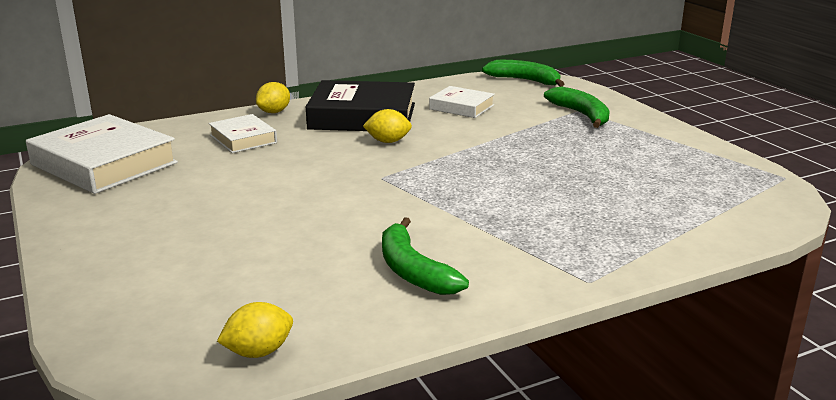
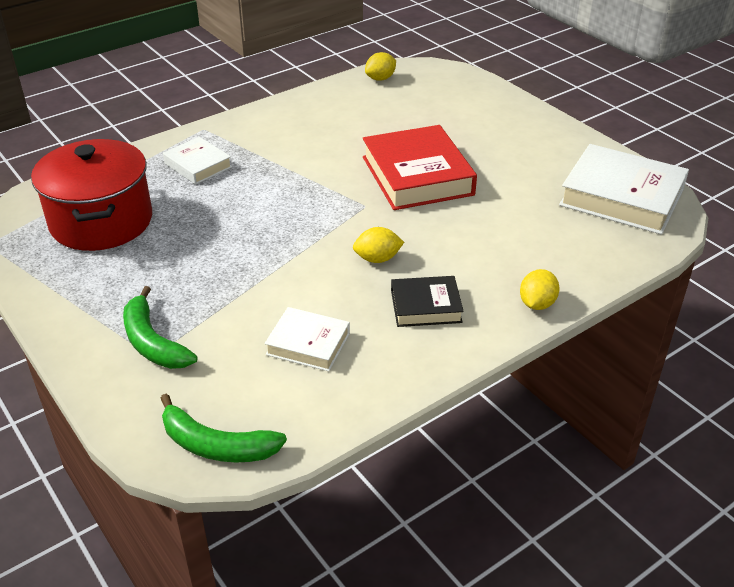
camera: 170 degrees right, 15 degrees up
white book [208,114,277,153] -> white book moved to [163,137,232,184]
black book [306,80,415,131] -> black book [391,276,464,327], size x0.54
green banana [382,217,469,295] -> none
none -> red pot [31,139,152,251]
none -> red book [363,125,477,210]

